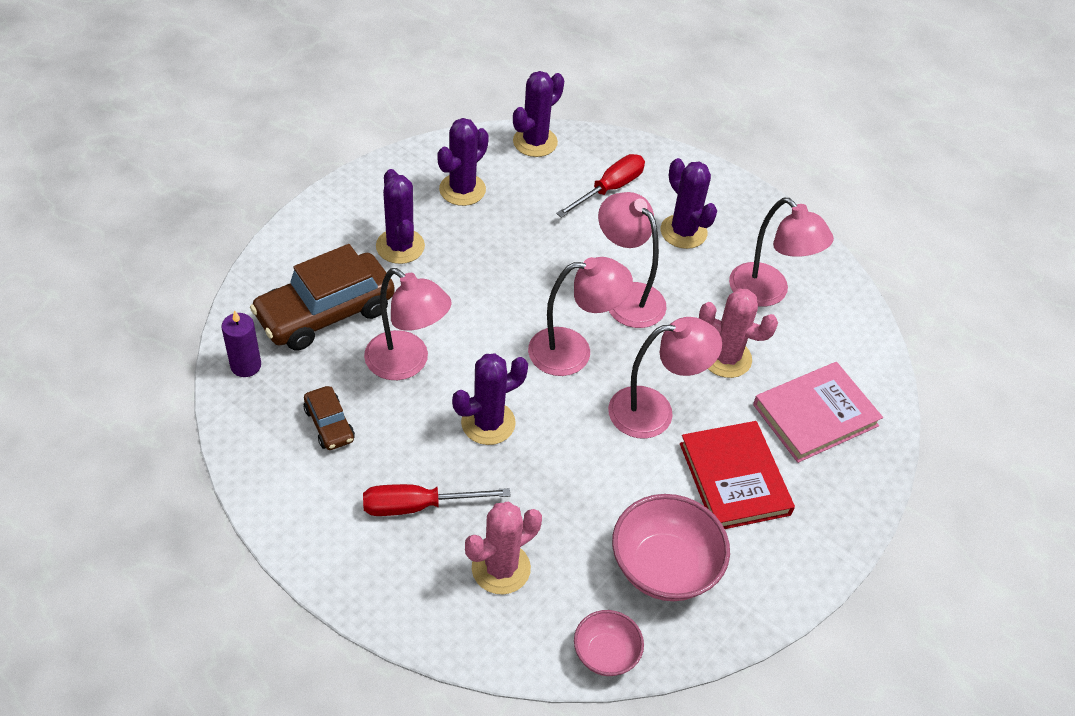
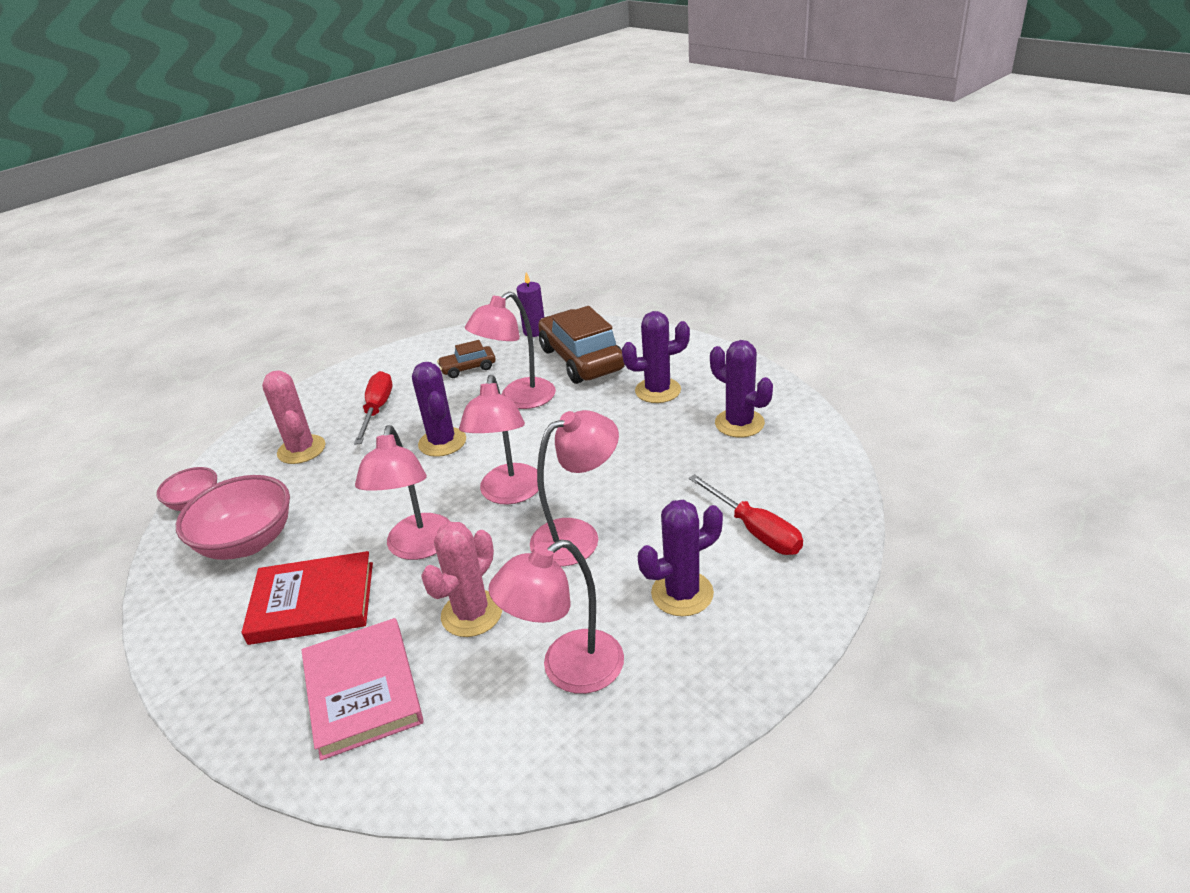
camera: 105 degrees right, 15 degrees down
purple cactus [513,71,564,157] -> none

